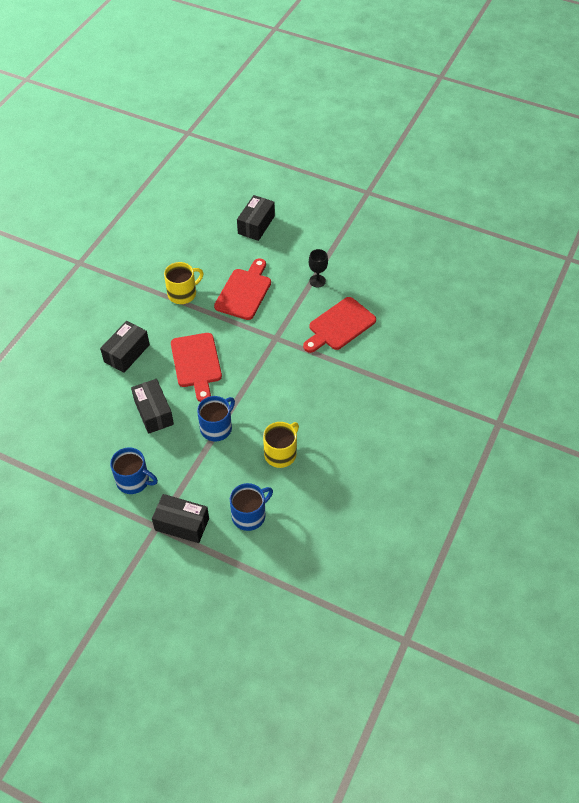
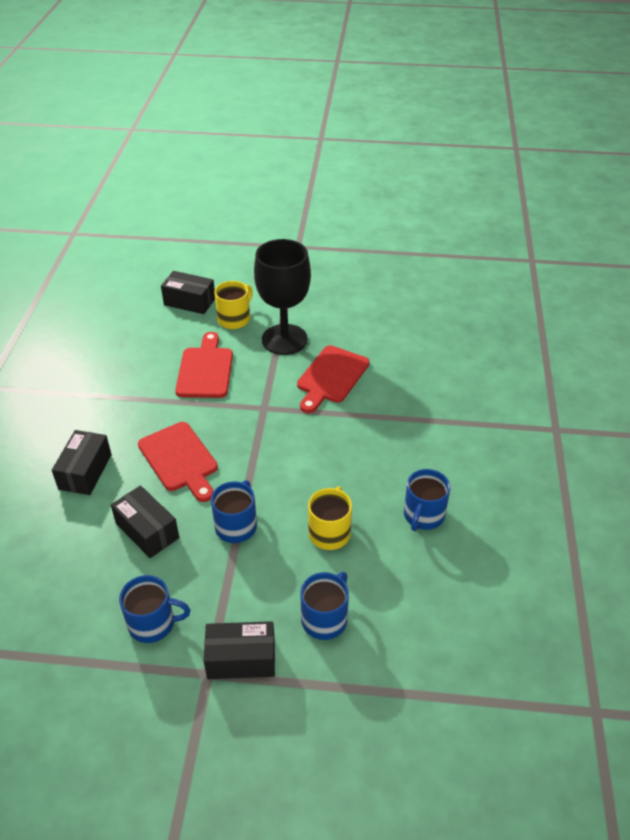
camera: 20 degrees left, 10 degrees down
yellow mug [164,262,204,304] -> yellow mug moved to [214,281,253,329]
black box [237,195,275,241] -> black box turned 75 degrees counterclockwise [161,271,215,314]
black goblet [309,249,328,288] -> black goblet [254,239,311,355], size x2.35
none -> blue mug [404,469,450,531]

